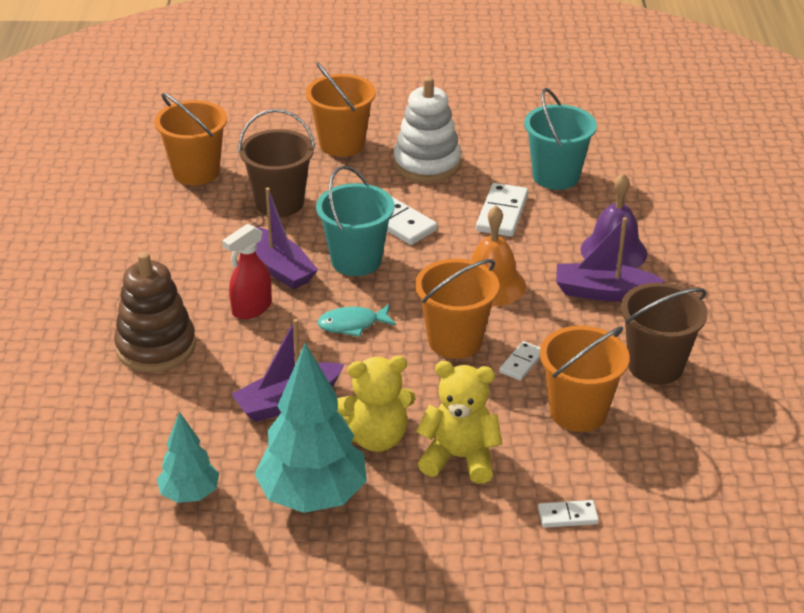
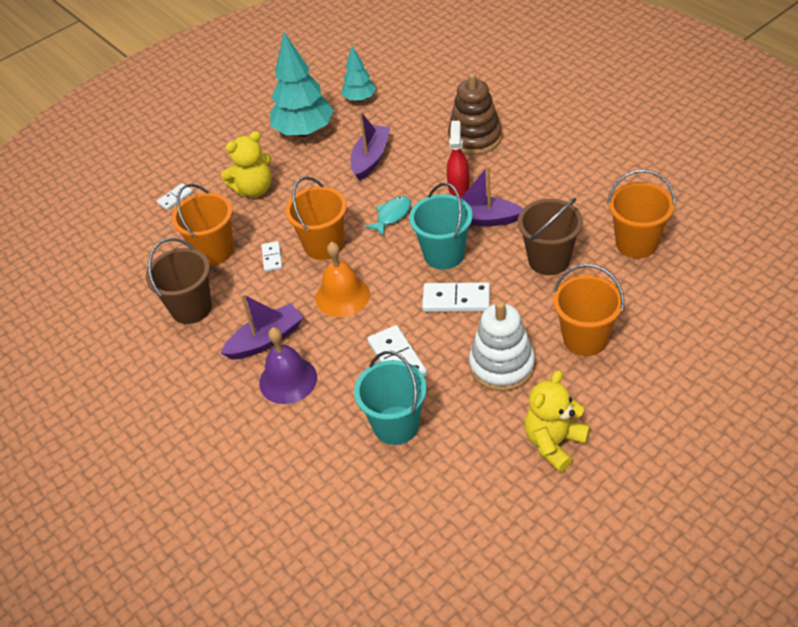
camera: 145 degrees right, 10 degrees up
yellow teddy bear [337,356,415,452] -> yellow teddy bear moved to [524,370,590,472]

